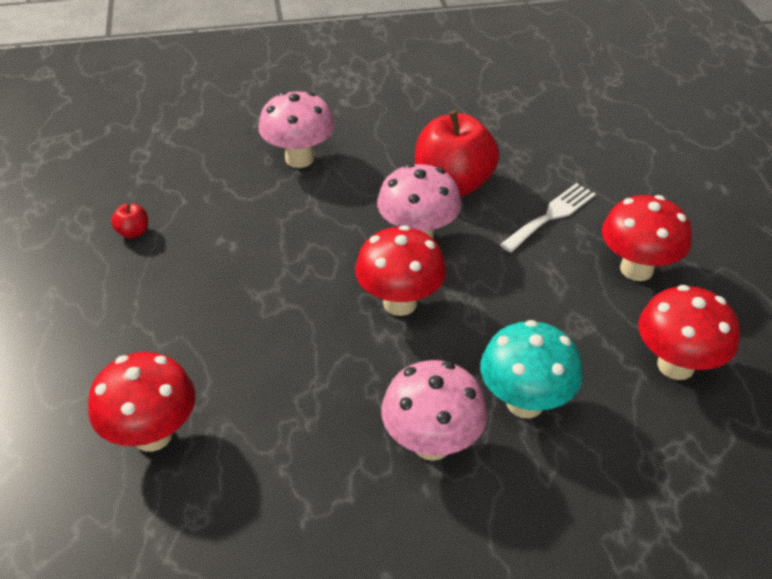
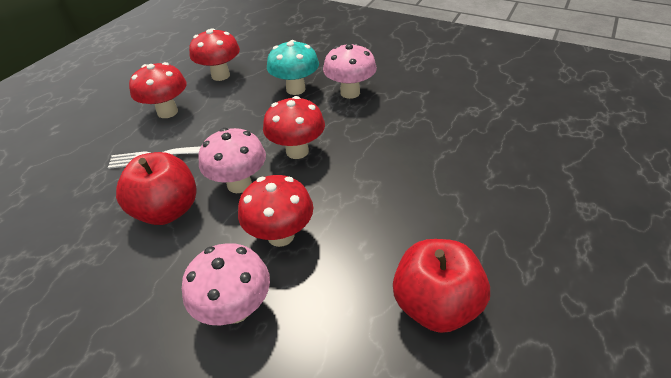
camera: 140 degrees left, 0 degrees up
red mushroom [88,352,195,452] -> red mushroom moved to [238,175,313,247]
red apple [111,203,148,238] -> red apple [393,239,490,333], size x2.45

